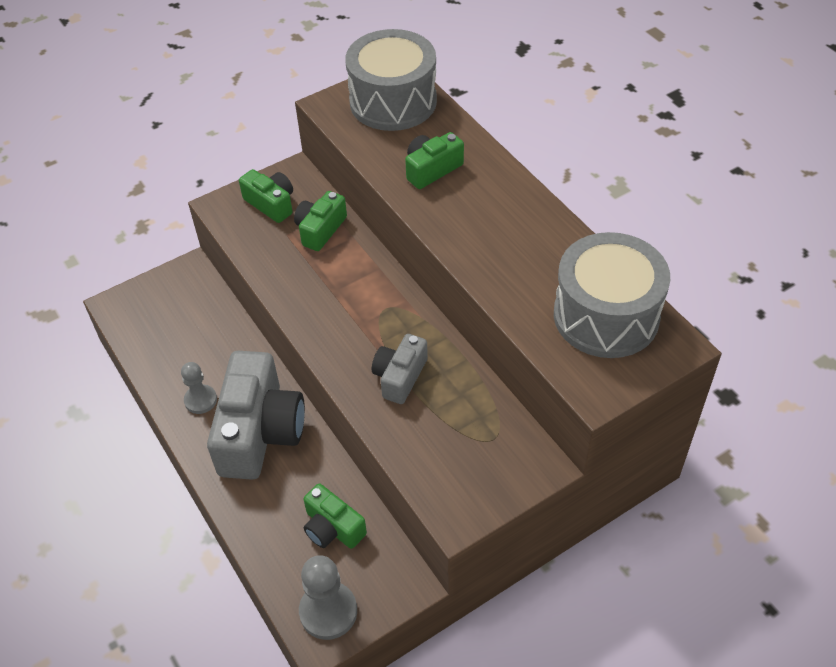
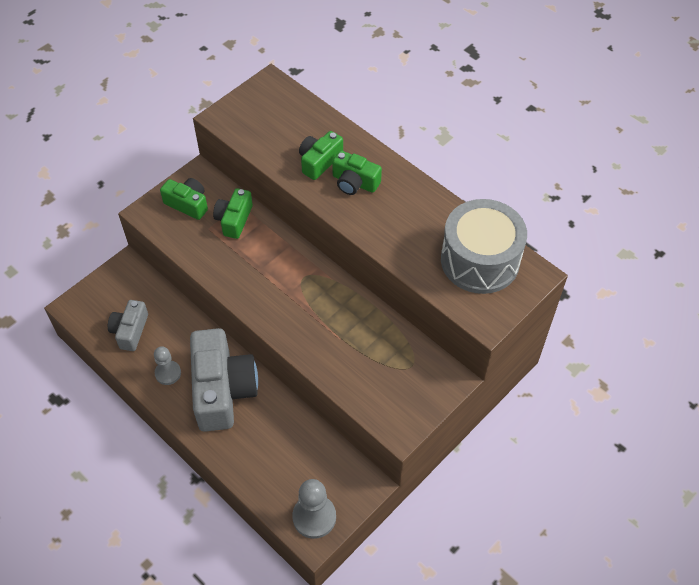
camera: 15 degrees left, 5 degrees up
green camera [303,483,367,549] -> green camera moved to [332,150,382,195]
grey drum [345,29,437,131] -> none
grey camera [372,334,428,404] -> grey camera moved to [108,300,148,351]

